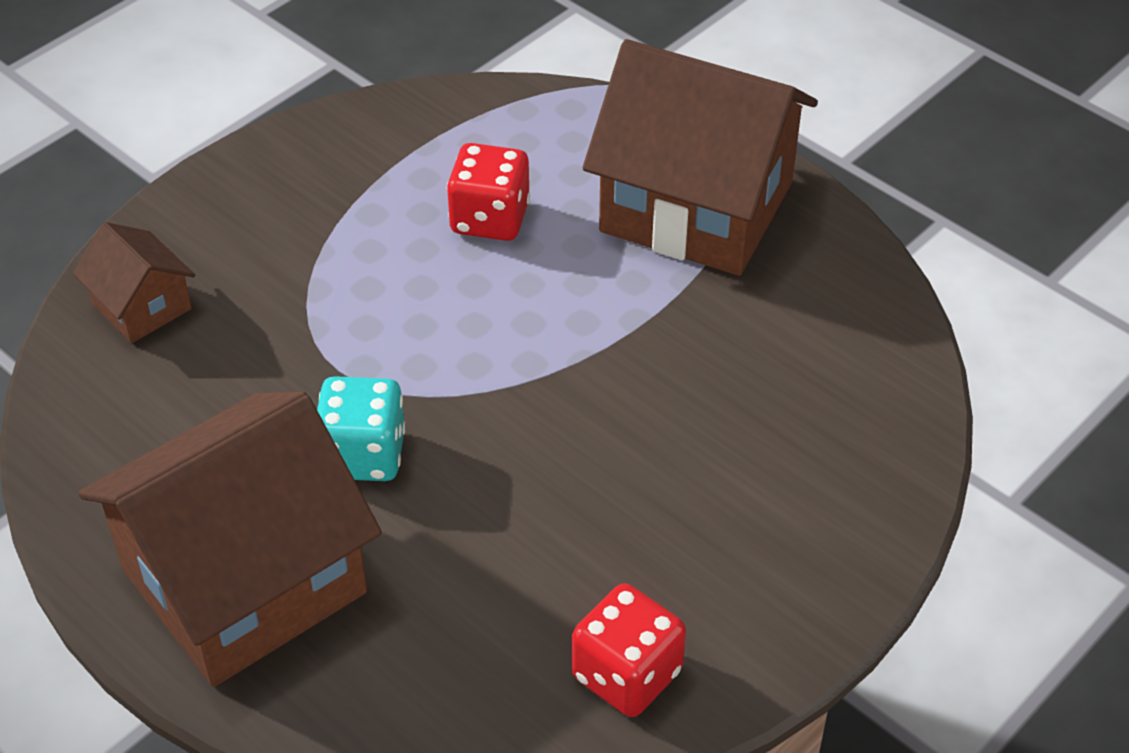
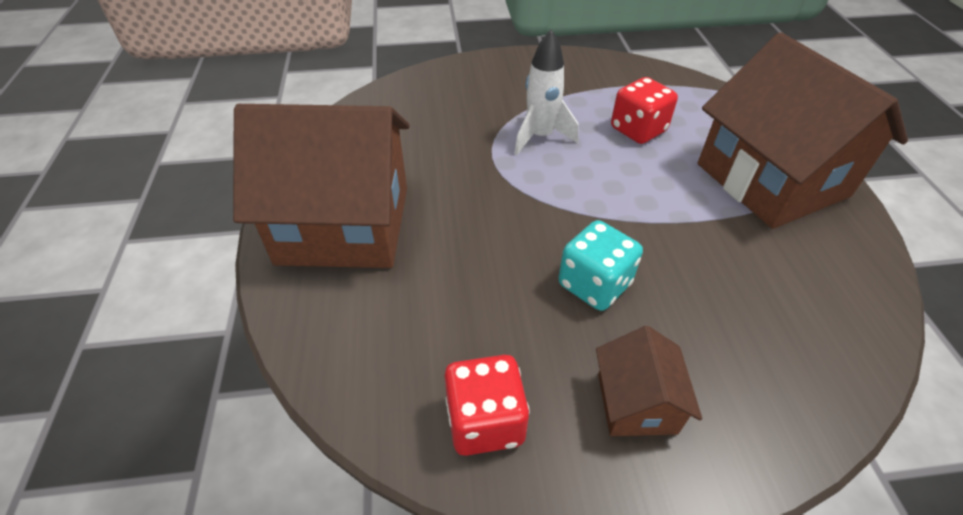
camera: 40 degrees right, 0 degrees up
brown house [73,222,195,343] -> brown house moved to [596,326,702,436]
turquoise dice [317,376,406,481] -> turquoise dice moved to [558,220,643,311]
none -> white rocket [514,29,579,155]

